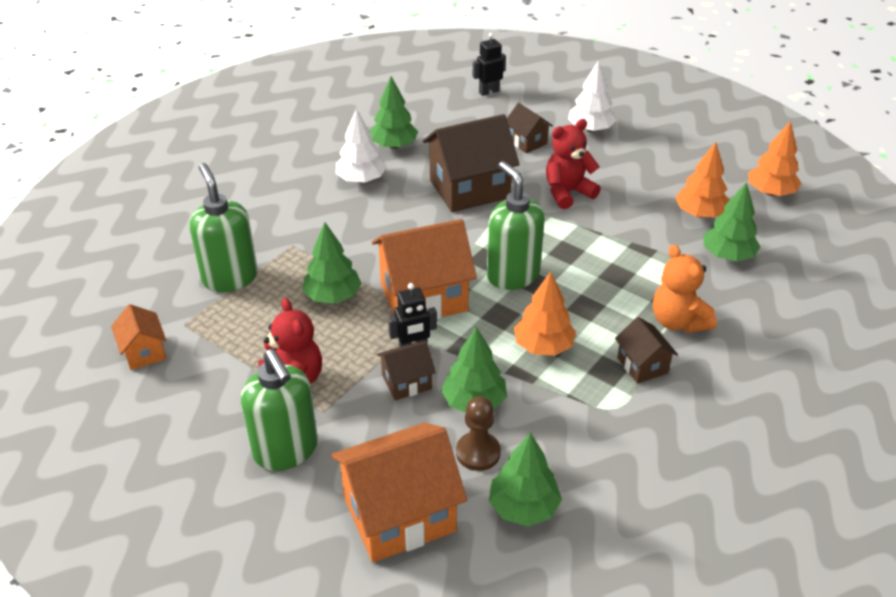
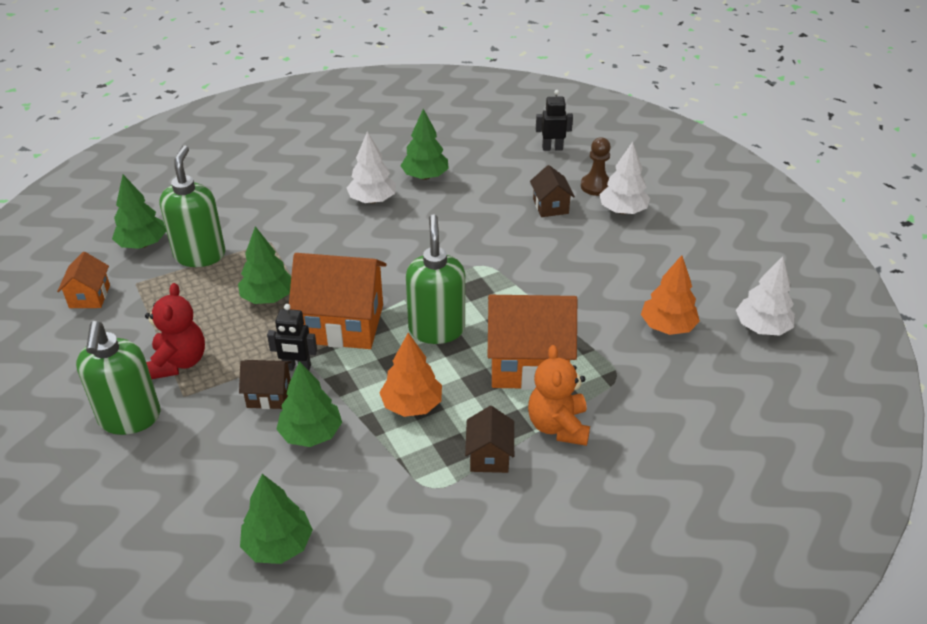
camera: 25 degrees right, 0 degrees up
orange house [331,423,467,563] -> orange house moved to [488,295,577,390]
brown house [423,114,519,212] -> none
brown pawn [456,396,501,471] -> brown pawn moved to [581,137,611,196]
red teddy bear [546,119,601,209] -> none
green tree [704,182,761,262] -> green tree moved to [112,175,166,249]
orange tree [748,121,801,196] -> white tree [736,256,795,336]

